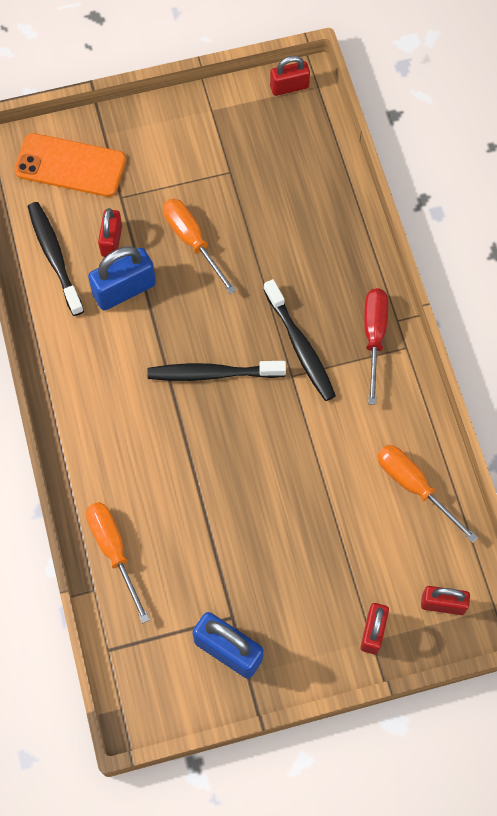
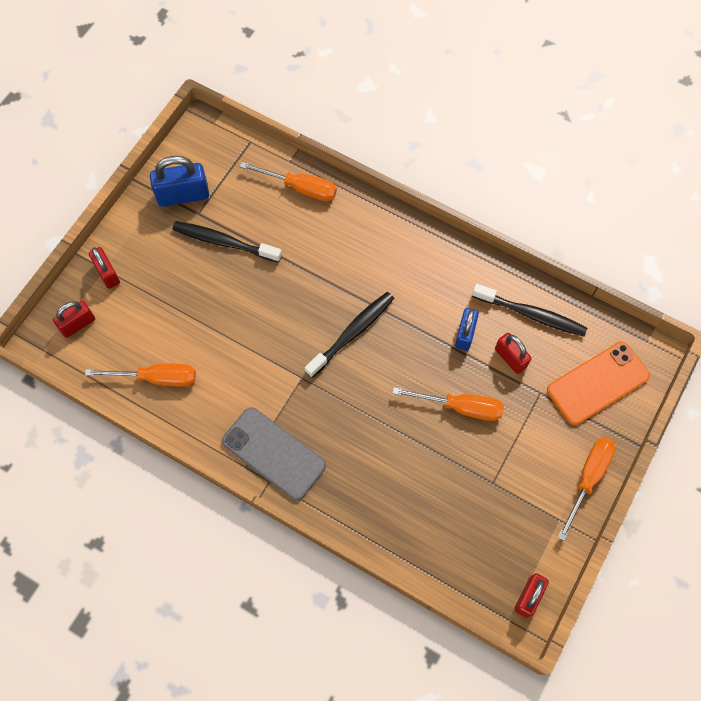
camera: 135 degrees right, 0 degrees up
blue padlock [88,246,156,311] -> blue padlock [455,308,479,351], size x0.65
black toothbrush [264,279,336,401] -> black toothbrush moved to [172,221,282,263]
red screwdriver [364,288,388,405] -> grey phone [222,407,326,500]
none -> orange screwdriver [558,437,616,541]

